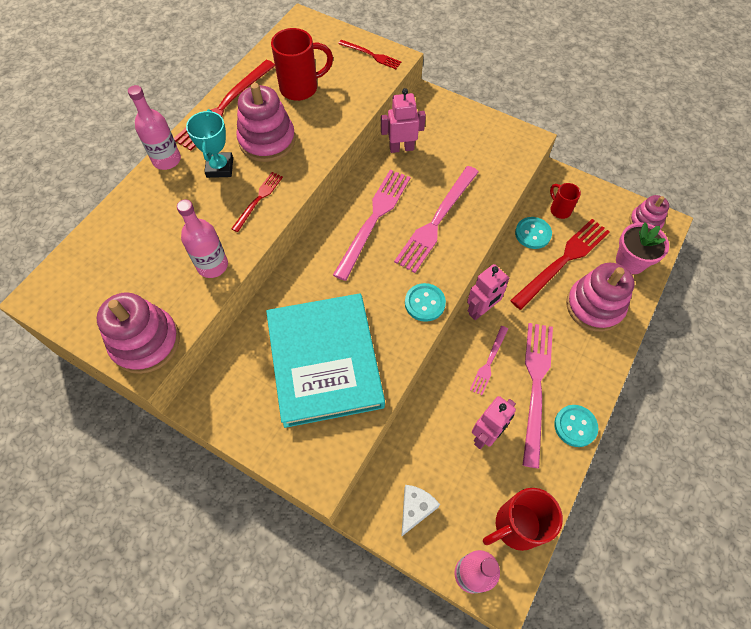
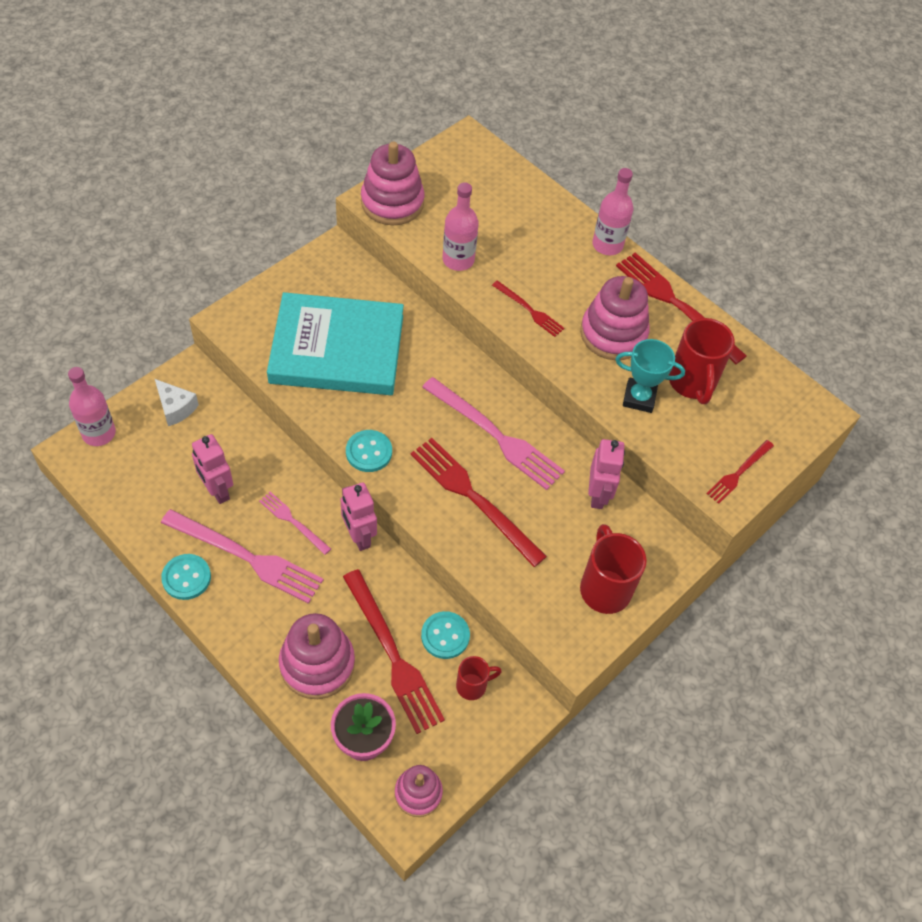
camera: 100 degrees right, 5 degrees down
turquoise trophy [186,109,233,178] -> turquoise trophy moved to [615,339,685,413]
pink fork [394,166,479,273] -> red fork [410,438,547,567]
red mug [483,488,563,551] -> red mug moved to [580,524,647,614]

